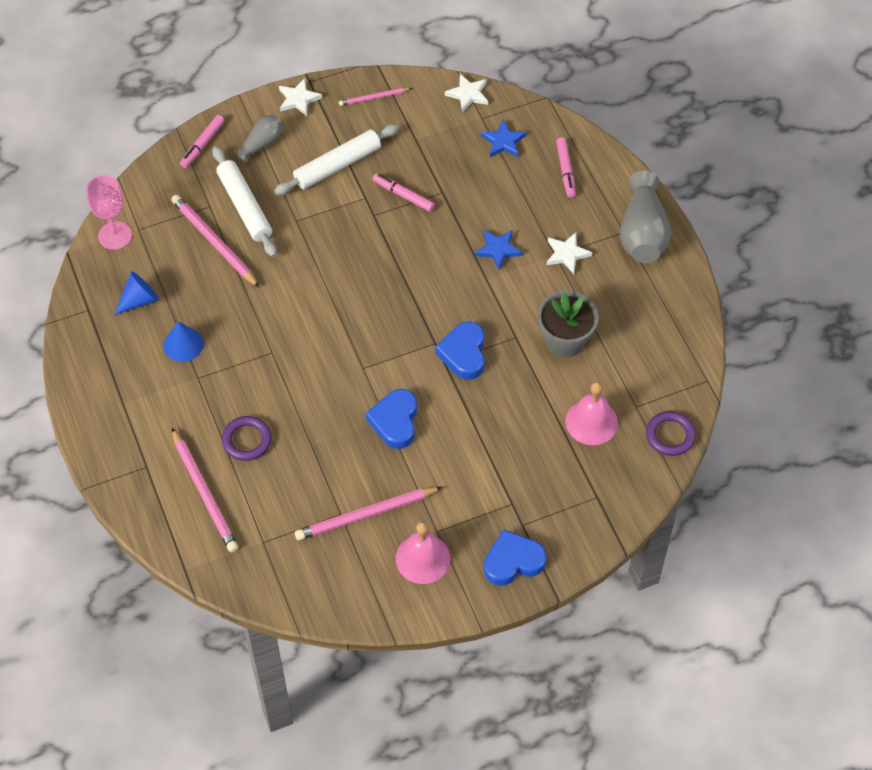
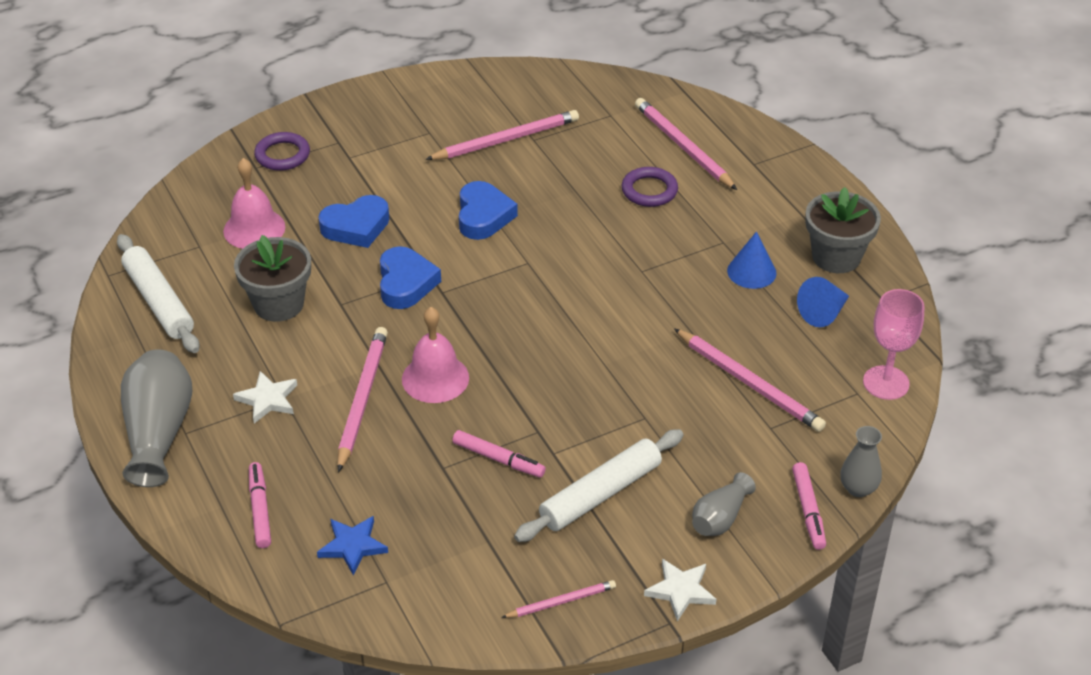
camera: 175 degrees right, 15 degrees down
pink marker [180,115,225,168] -> pink marker turned 150 degrees clockwise [792,462,826,550]
white rolling pin [212,146,277,257] -> white rolling pin moved to [117,234,200,353]
pink bell [396,521,450,584] -> pink bell moved to [402,307,469,403]
white star [445,74,488,112] -> none
blue star [475,230,523,270] -> pink pencil [337,327,388,472]
blue heart [484,529,547,586] -> blue heart moved to [318,195,389,248]
purple ring [646,411,696,456] -> purple ring moved to [254,132,310,171]
none -> grey flower pot [805,187,881,273]
none -> grey vase [840,426,882,497]

